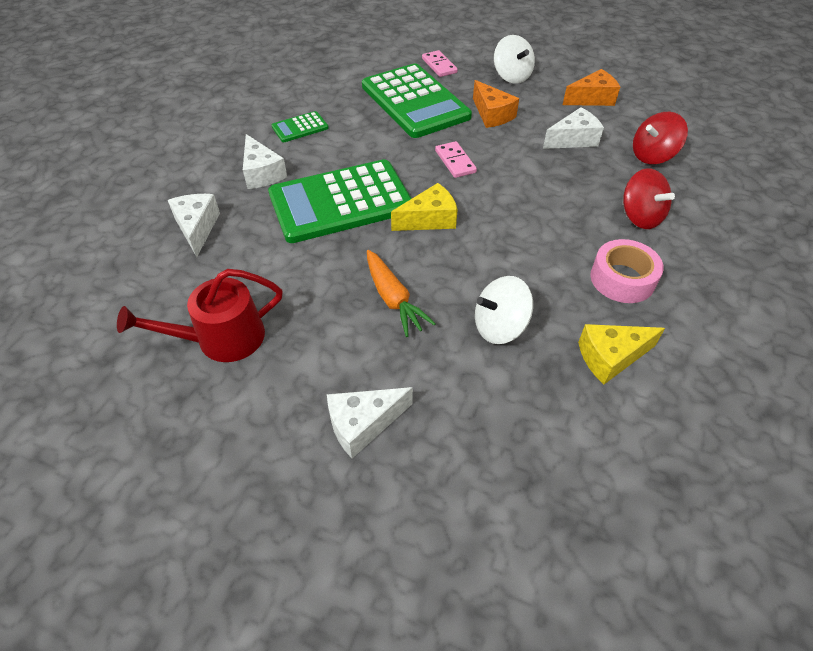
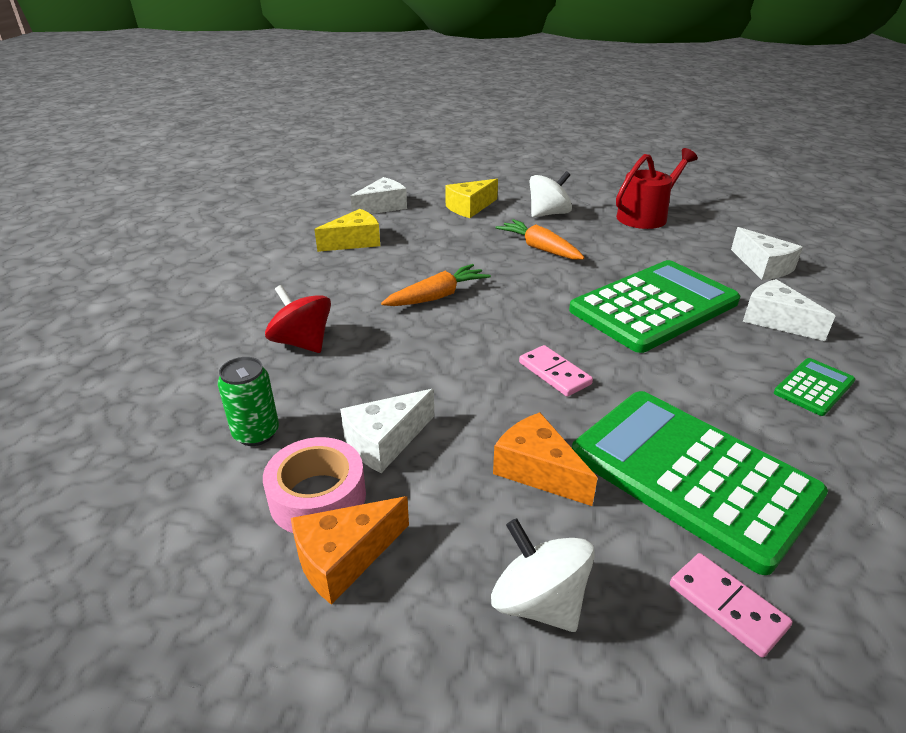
camera: 165 degrees right, 15 degrees down
white cheese [327,387,413,458] -> white cheese moved to [351,177,407,214]
yellow cheese [391,183,458,231] -> yellow cheese moved to [446,179,498,218]
white spinning top [475,276,533,344] -> white spinning top moved to [530,171,572,217]
pink tape [590,239,664,303] -> pink tape moved to [263,437,366,533]
red spinning top [633,112,688,164] -> green can [218,357,279,446]
none -> orange carrot [381,264,491,306]

